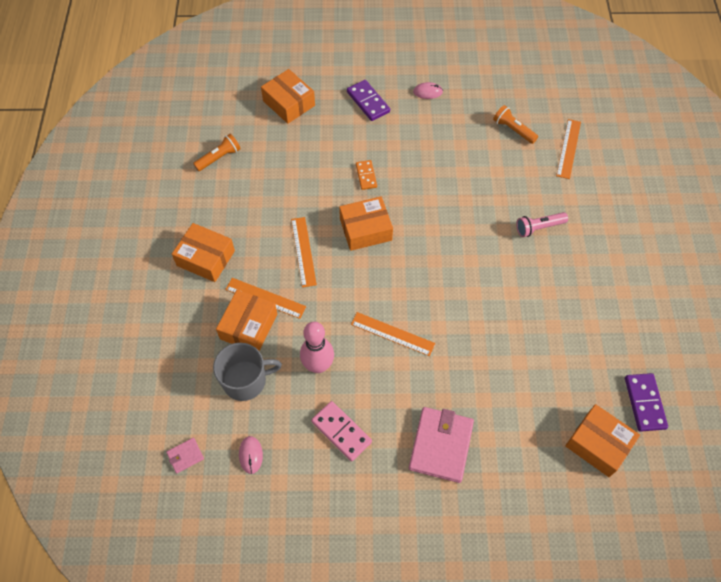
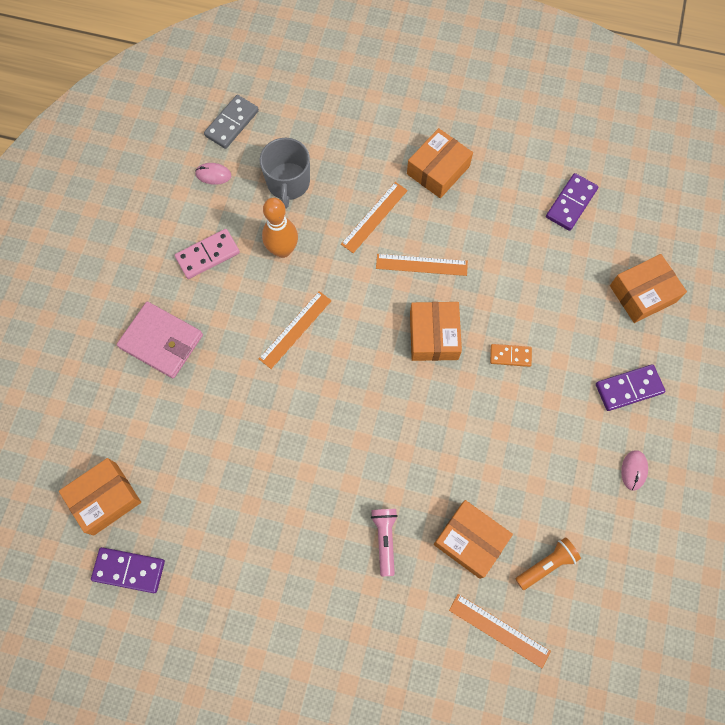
camera: 105 degrees right, 10 degrees up
pink wallet [166,438,204,473] -> grey domino [204,95,259,149]
orange flashlight [193,134,241,171] -> purple domino [546,173,598,231]
orange box [216,290,277,351] -> orange box moved to [434,500,513,579]
pink bowling pin [300,322,334,373] -> orange bowling pin [262,198,298,258]

